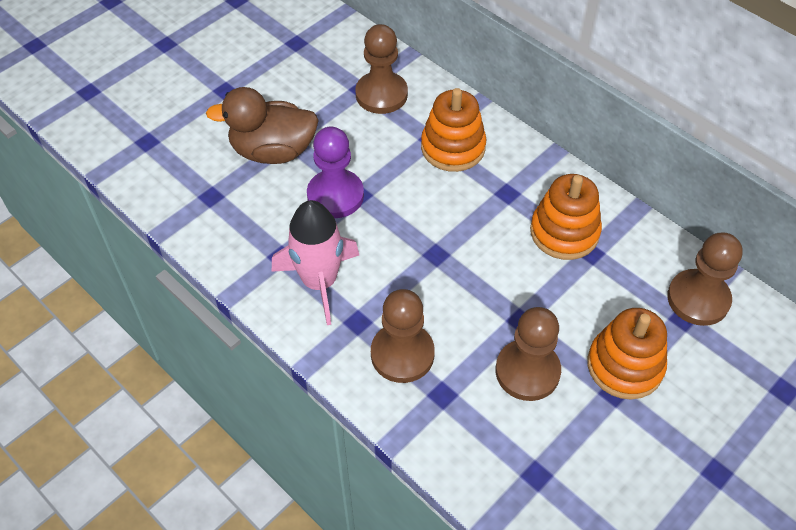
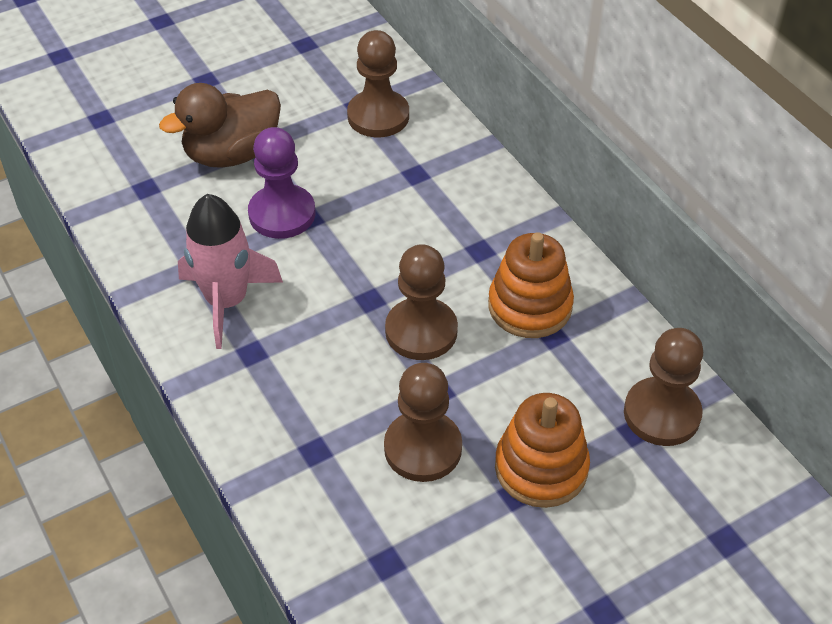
camera: 15 degrees right, 5 degrees down
brown duck [206,87,319,164] -> brown duck turned 45 degrees counterclockwise [159,83,281,168]
brown pawn [371,289,435,383] -> brown pawn moved to [385,244,458,360]
orange stacking toy [421,88,487,172] -> none

